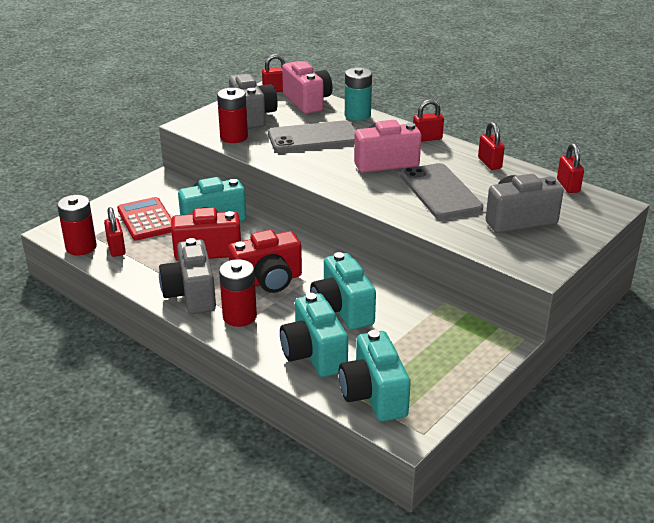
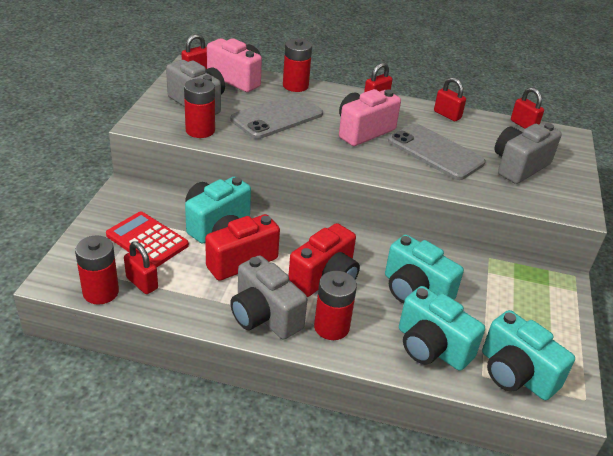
camera: 30 degrees left, 5 degrees up
turquoise battery [345,67,372,121] -> red battery [283,39,312,92]

